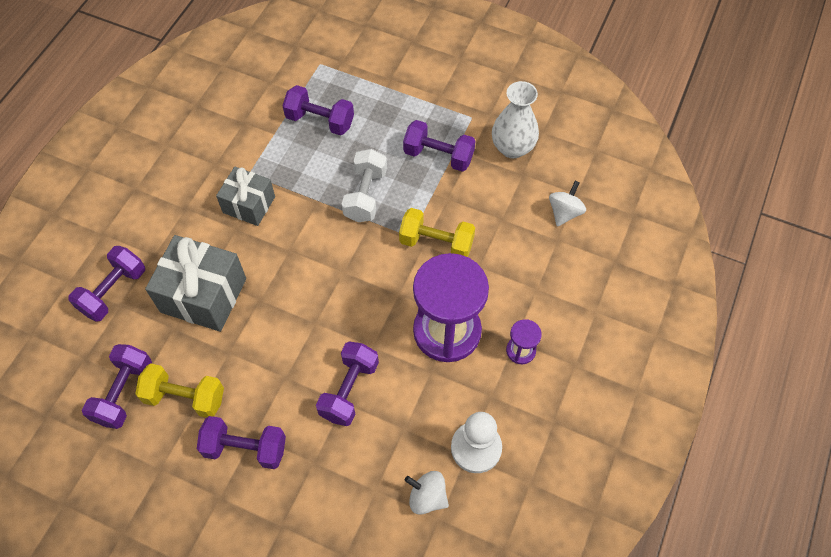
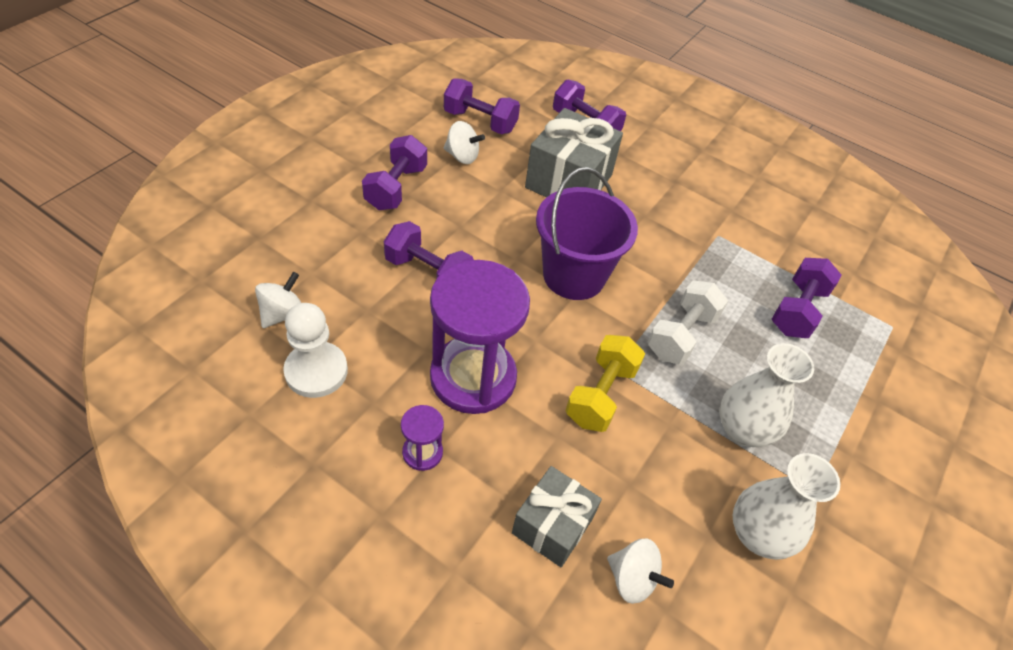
camera: 95 degrees right, 10 degrees down
yellow dumbbell [135,363,224,418] -> white spinning top [444,121,485,164]
grey gift [216,167,275,226] -> grey gift moved to [512,466,602,567]
white dumbbell [342,149,387,222] -> white dumbbell turned 75 degrees counterclockwise [647,280,728,365]
purple dumbbell [403,120,475,172] -> white vase [719,343,814,447]
none -> purple bucket [536,167,638,300]

